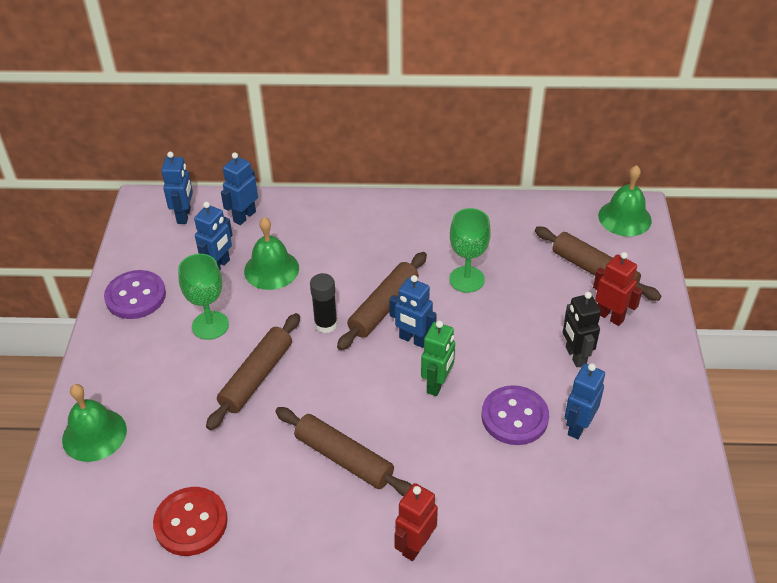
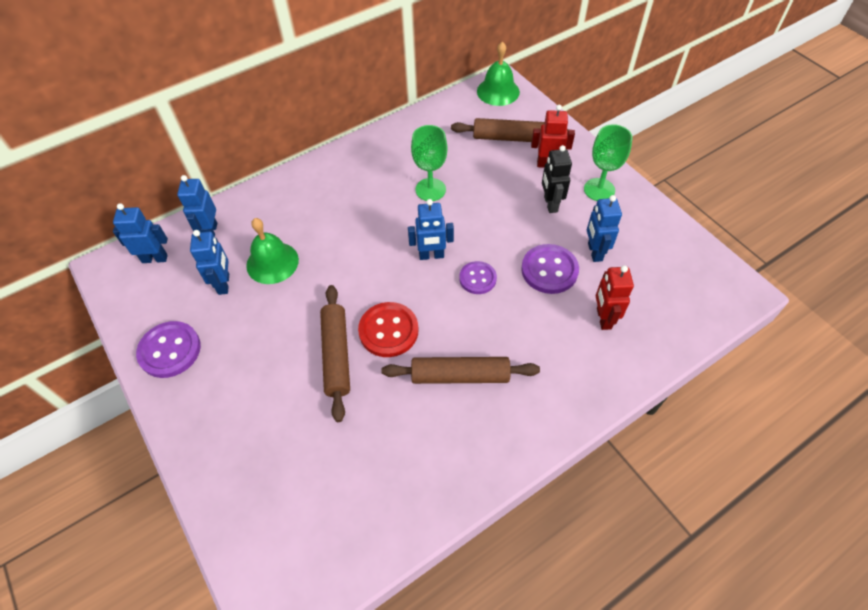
camera: 35 degrees left, 10 degrees up
green bell [62,384,127,462] -> none
red button [153,487,228,556] -> red button moved to [358,302,419,357]
blue robot [161,152,193,224] -> blue robot turned 60 degrees counterclockwise [113,203,168,263]
green goblet [178,254,229,340] -> green goblet moved to [584,124,633,201]
black glue stick [310,273,337,333] -> none
brown rolling pin [337,252,427,350] -> none
red robot [394,483,438,561] -> red robot moved to [596,265,634,330]
green robot [421,321,455,396] -> purple button [459,261,497,294]
black robot [563,292,601,367] -> black robot turned 45 degrees clockwise [542,145,572,213]

